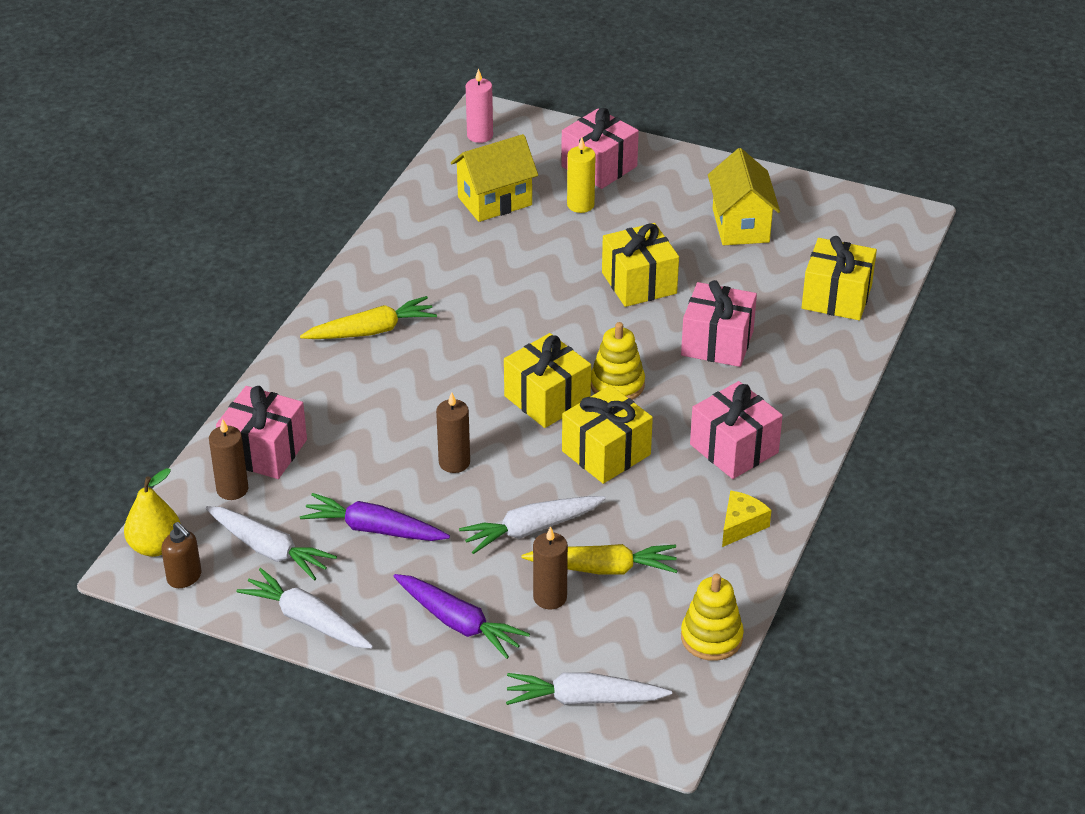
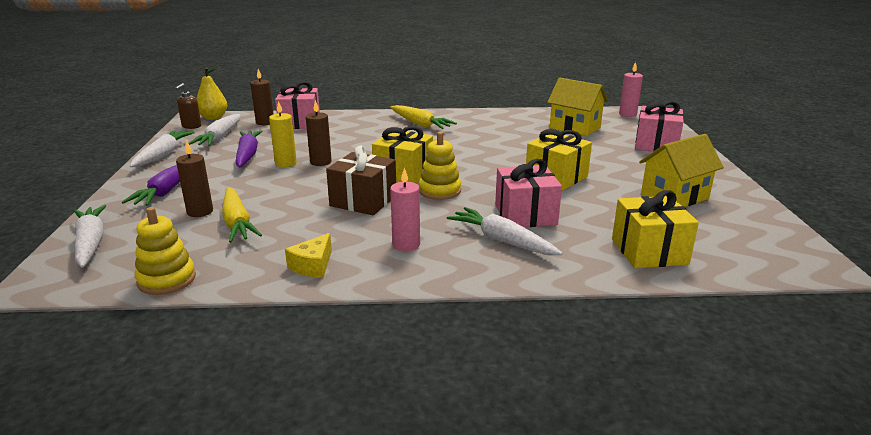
camera: 65 degrees right, 15 degrees down
white carrot [459,496,606,554] -> white carrot moved to [447,207,563,255]
yellow gift [562,385,653,484] -> brown gift [326,146,396,215]
yellow candle [567,137,596,213] -> yellow candle moved to [269,101,297,167]
pink gift [690,381,783,479] -> pink candle [390,168,420,251]
yellow cheese [722,490,771,547] -> yellow cheese turned 105 degrees clockwise [285,233,332,278]

